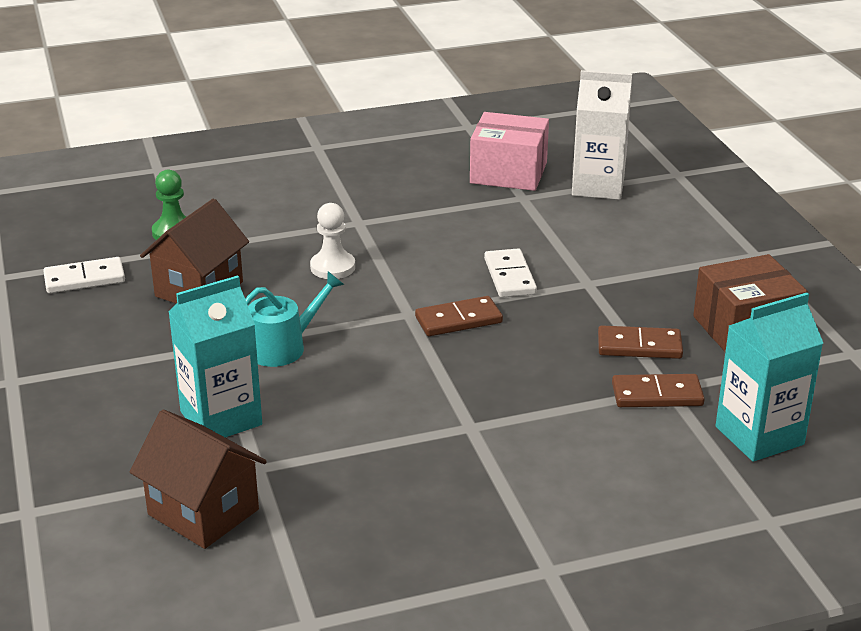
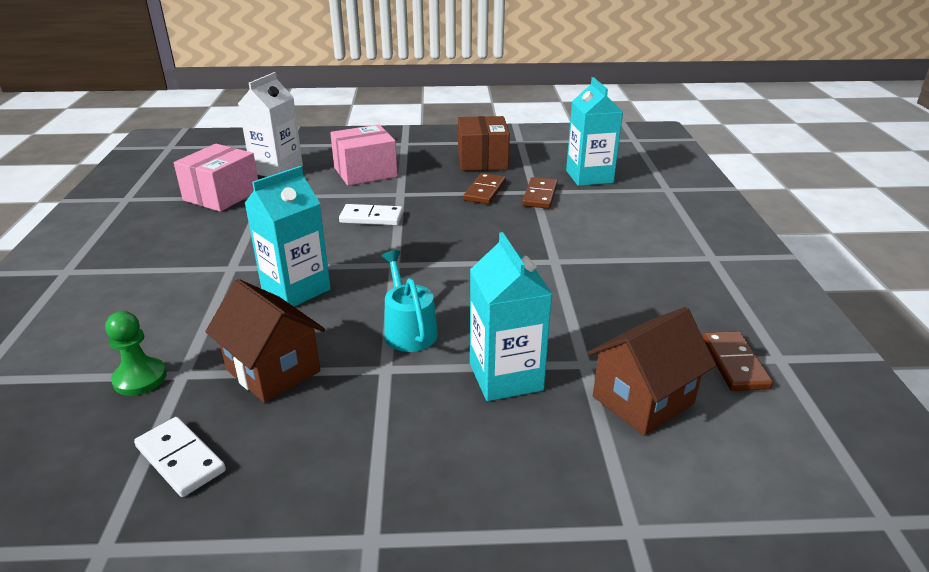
camera: 75 degrees left, 0 degrees up
white domino [43,257,125,293] -> white domino turned 45 degrees counterclockwise [134,417,226,497]
white pawn [310,203,355,279] -> turquoise carton [245,166,331,307]
brown domino [415,296,503,336] -> brown domino moved to [702,331,773,391]
none -> pink box [330,124,398,186]

